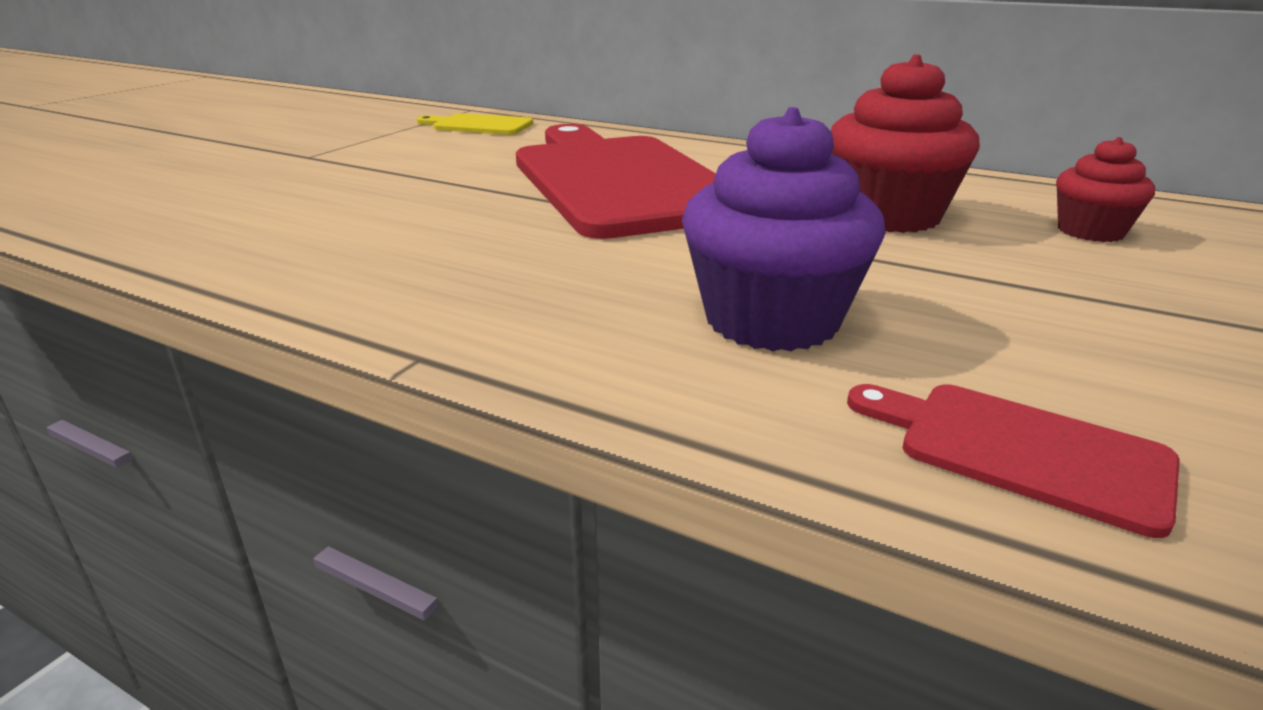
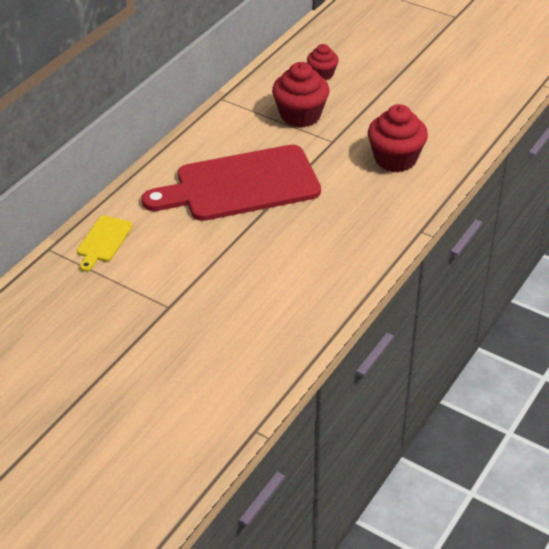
camera: 85 degrees left, 15 degrees up
purple cupcake [682,107,886,351] -> red cupcake [368,104,428,172]
red cutting board [847,384,1180,538] -> none

